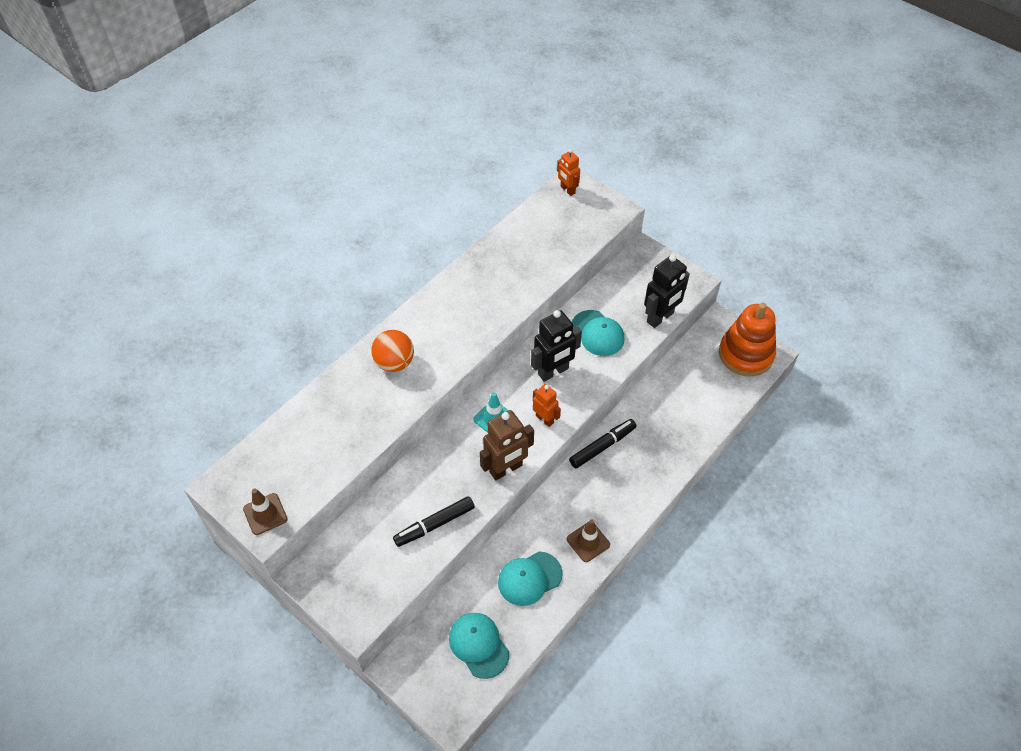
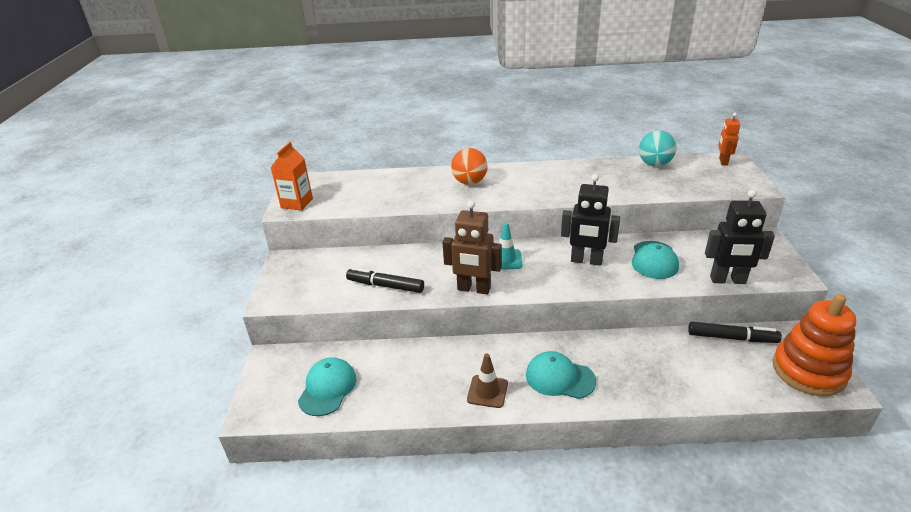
camera: 50 degrees right, 20 degrees down
brown traffic cone [243,489,287,535] -> orange carton [271,142,313,211]
turquoise cap [498,551,563,606] -> turquoise cap moved to [526,351,596,399]
orange robot [533,384,561,427] -> none
black marker [569,419,637,468] -> black marker moved to [688,322,782,343]
none -> turquoise ball [639,130,677,167]

